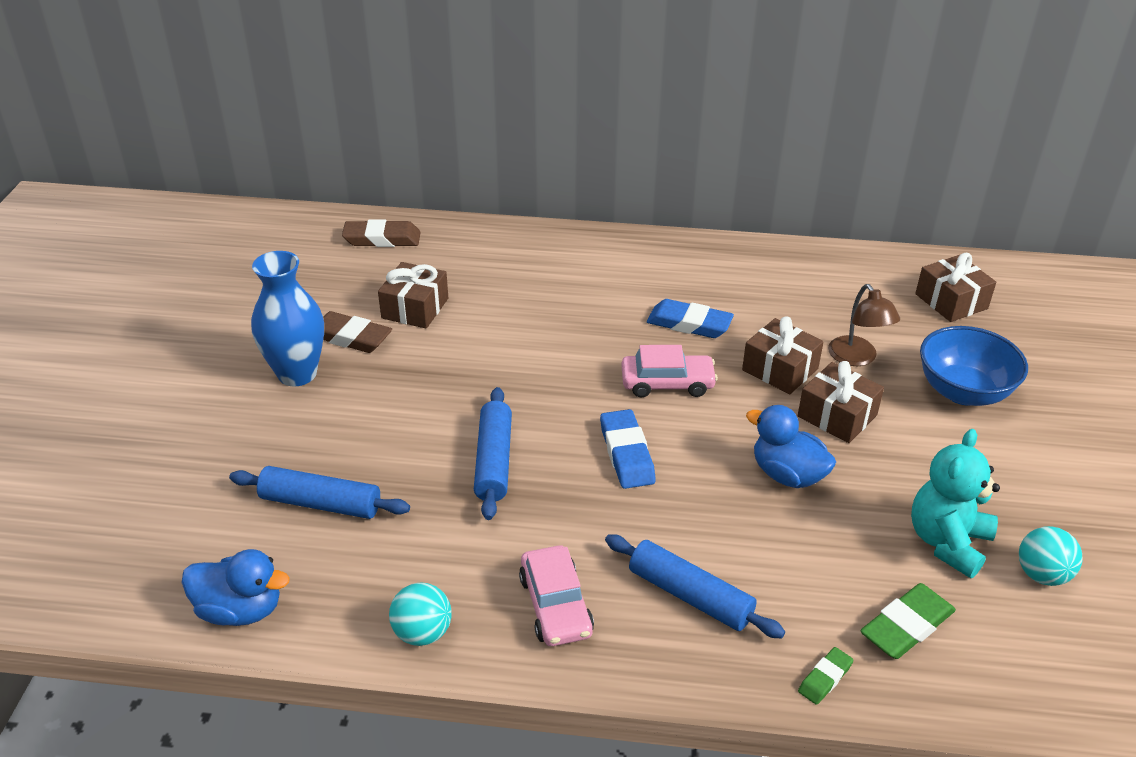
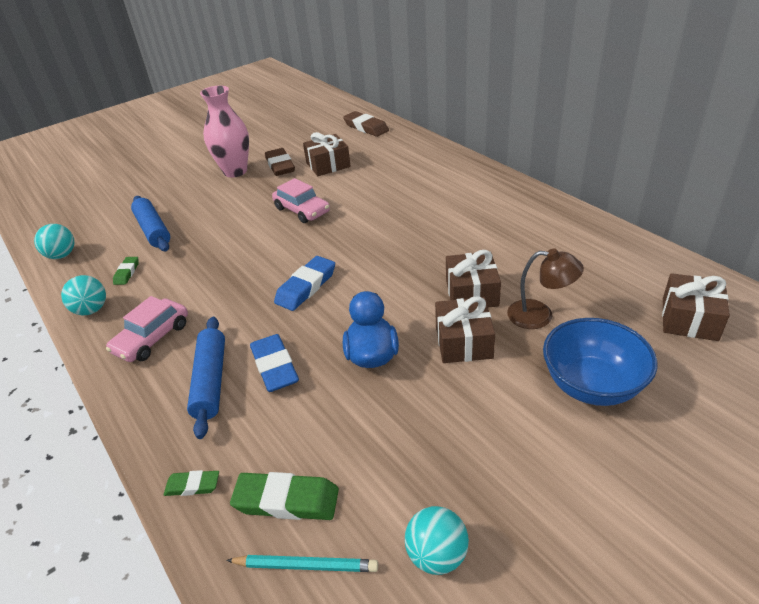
camera: 50 degrees right, 0 degrees up
blue duck [181,549,290,626] -> turquoise ball [34,224,74,259]
blue vase [251,251,324,386] -> pink vase [200,86,249,177]
blue rolling pin [474,387,512,520] -> none
pink car [621,345,718,397] -> pink car moved to [272,178,330,223]
blue eraser [647,299,734,338] -> blue eraser moved to [250,334,299,392]
brown lamp [828,284,900,366] -> brown lamp turned 105 degrees counterclockwise [507,249,584,329]
turquoise teddy bear [911,429,1000,578] -> none
none -> green eraser [113,257,139,285]
none -> turquoise pencil [226,555,378,572]

